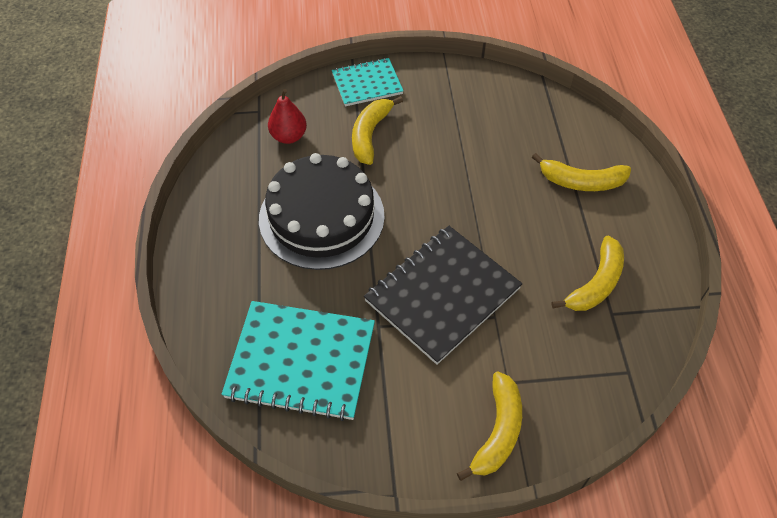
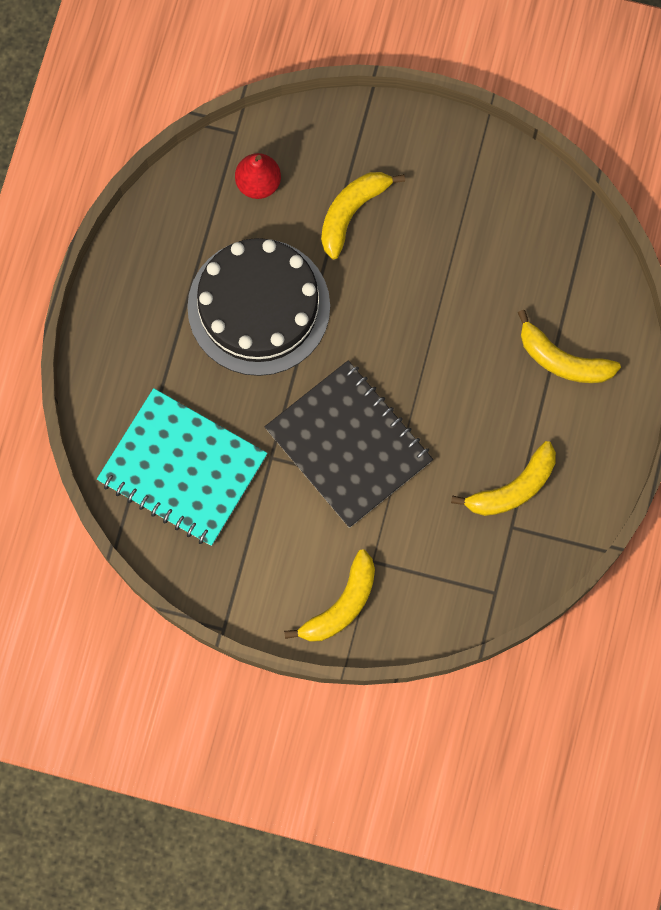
camera: 20 degrees right, 20 degrees up
turquoise notebook [332,58,404,106] -> none
black notebook [364,226,522,365] -> black notebook turned 75 degrees clockwise [265,360,433,528]

